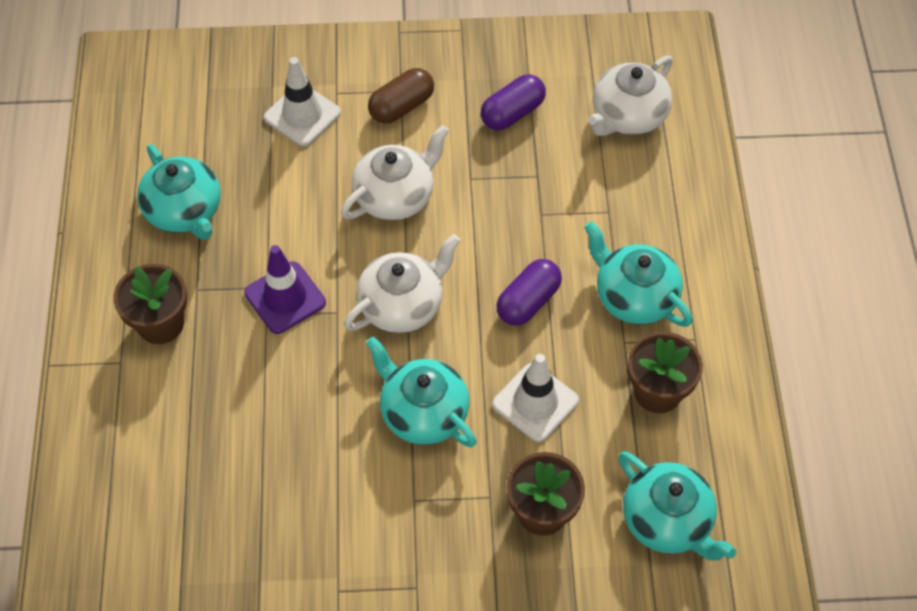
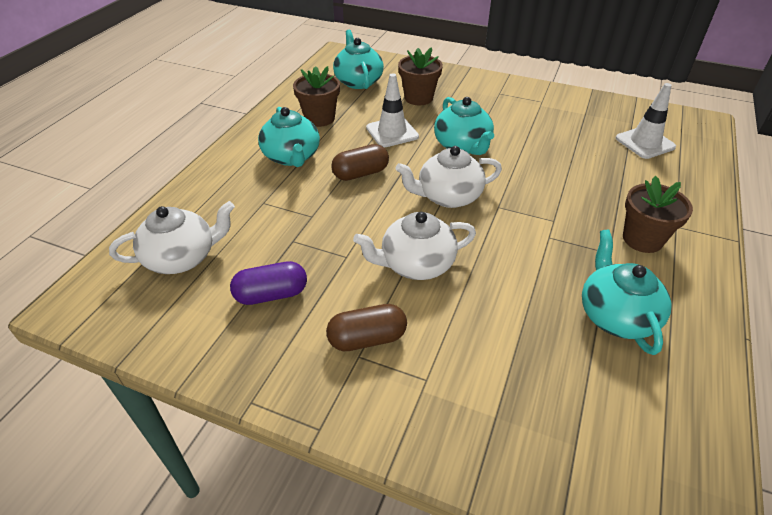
camera: 155 degrees left, 15 degrees down
purple traffic cone [244,245,326,334] -> none
white traffic cone [264,57,341,146] -> white traffic cone moved to [616,83,676,159]
purple capsule [496,259,562,326] -> brown capsule [331,144,389,181]

